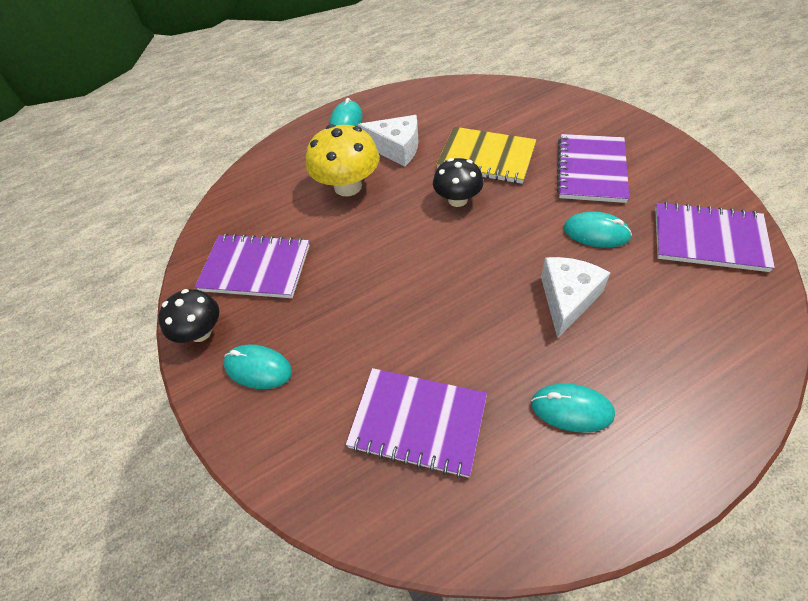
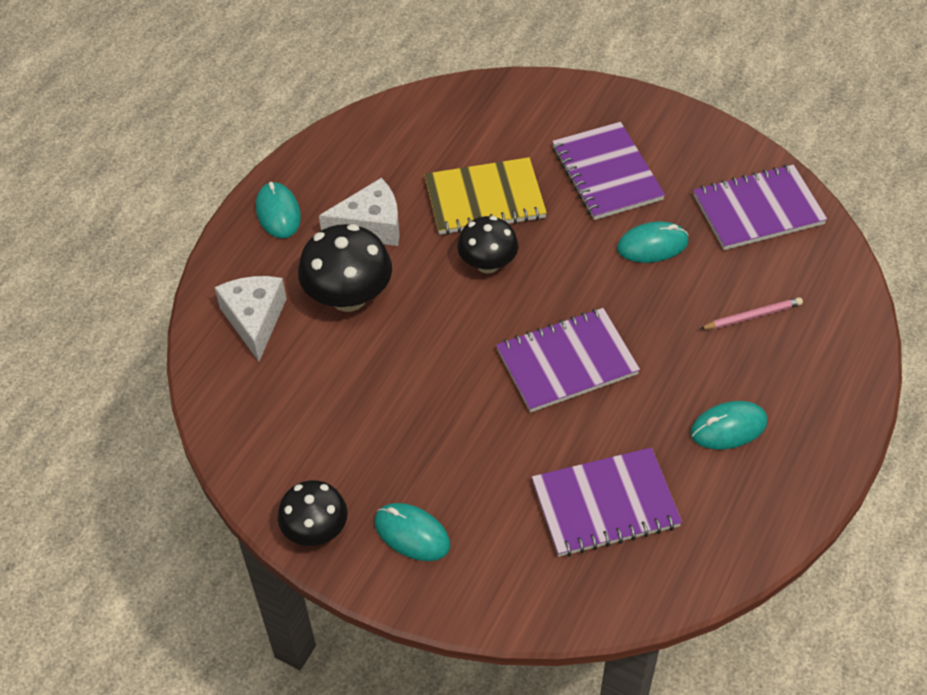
camera: 35 degrees left, 0 degrees up
purple notebook [195,233,310,298] -> purple notebook moved to [496,308,640,413]
turquoise mouse [223,345,292,389] -> turquoise mouse turned 45 degrees clockwise [375,503,450,561]
yellow mushroom [306,124,379,196] -> black mushroom [298,224,392,312]
white cheese [541,257,610,339] -> white cheese moved to [214,276,287,361]
none -> pink pencil [700,297,803,329]

